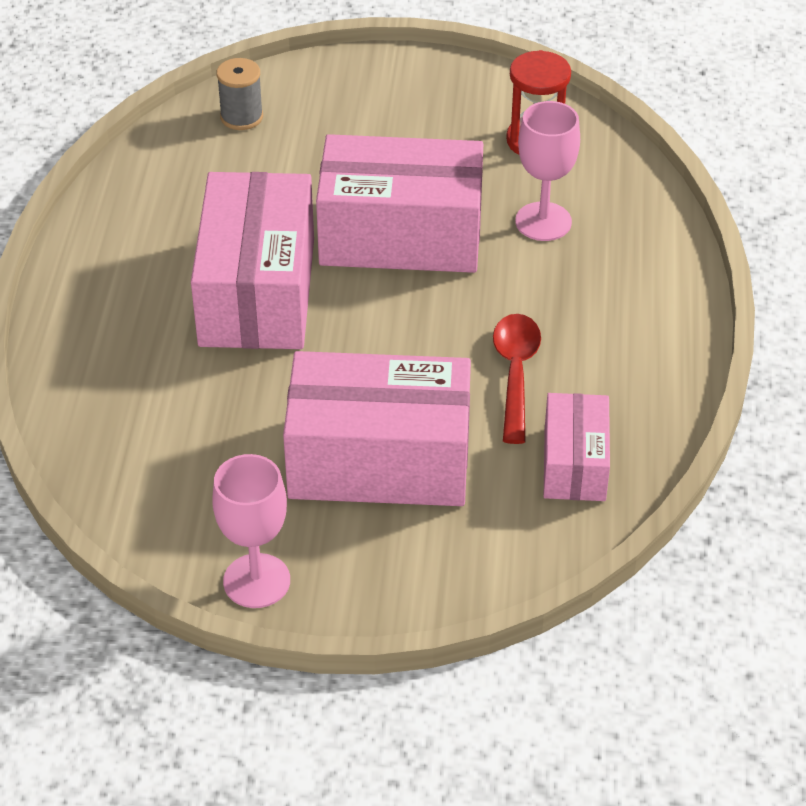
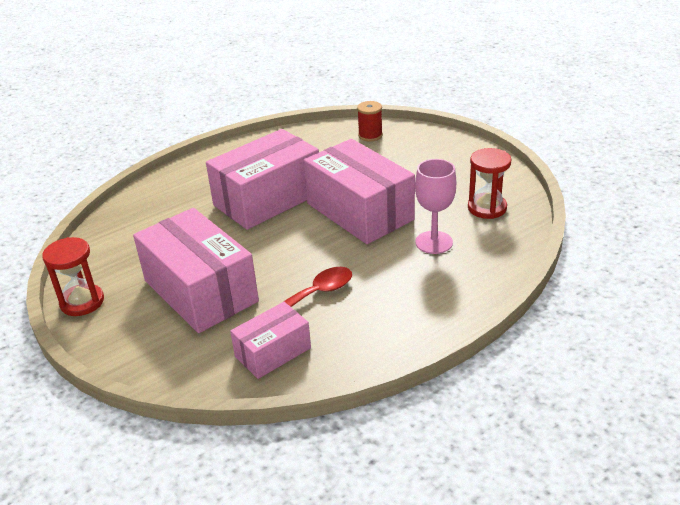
camera: 50 degrees right, 10 degrees down
pink goblet [212,454,290,608] -> red hourglass [42,237,104,316]
grey spool [216,58,263,130] -> red spool [357,101,383,142]

